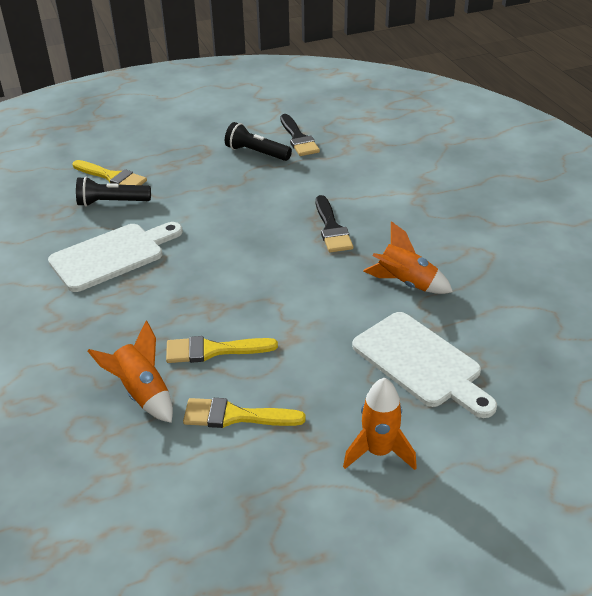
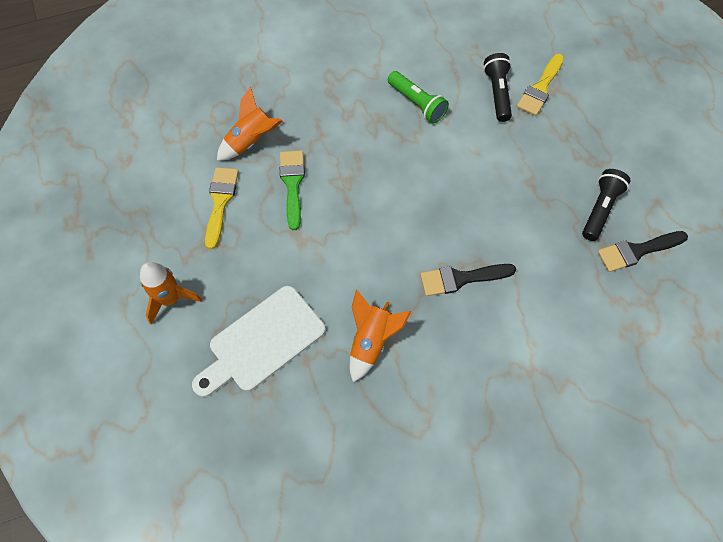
camera: 90 degrees right, 25 degrees up
white cutting board [48,222,183,292] -> green flashlight [388,71,449,123]
yellow brush [166,336,278,363] -> green brush [280,150,305,230]

